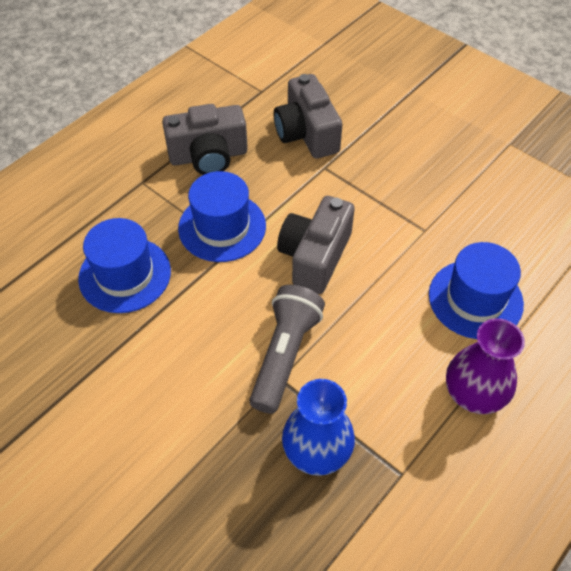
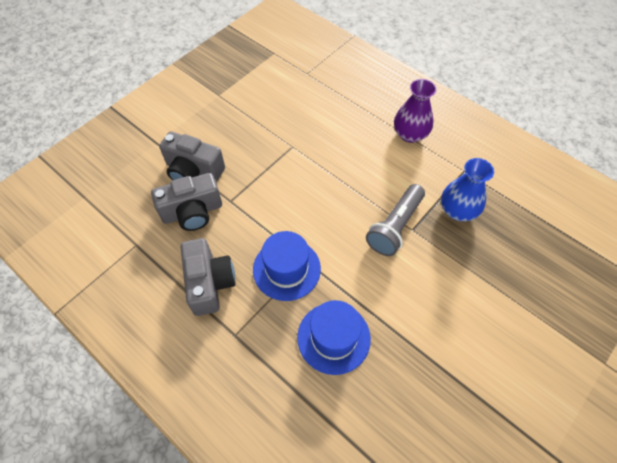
camera: 90 degrees left, 5 degrees up
grey flashlight [249,285,325,414] -> grey flashlight turned 75 degrees counterclockwise [366,184,425,256]
grey camera [277,196,355,294] -> grey camera moved to [159,132,225,182]
blue hat [429,242,524,339] -> none

